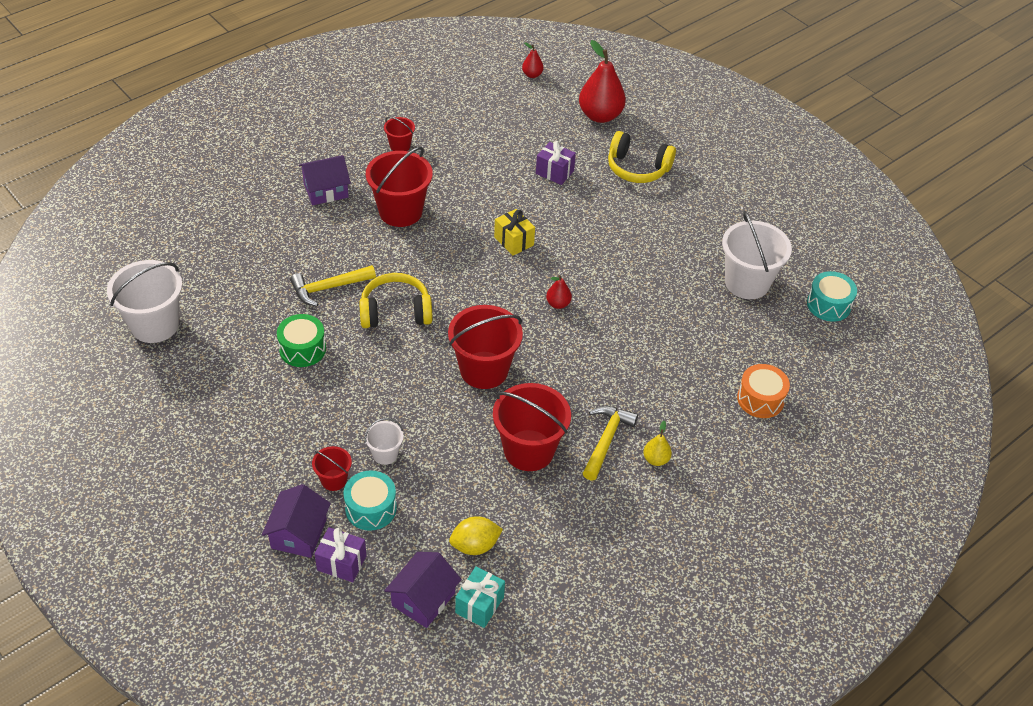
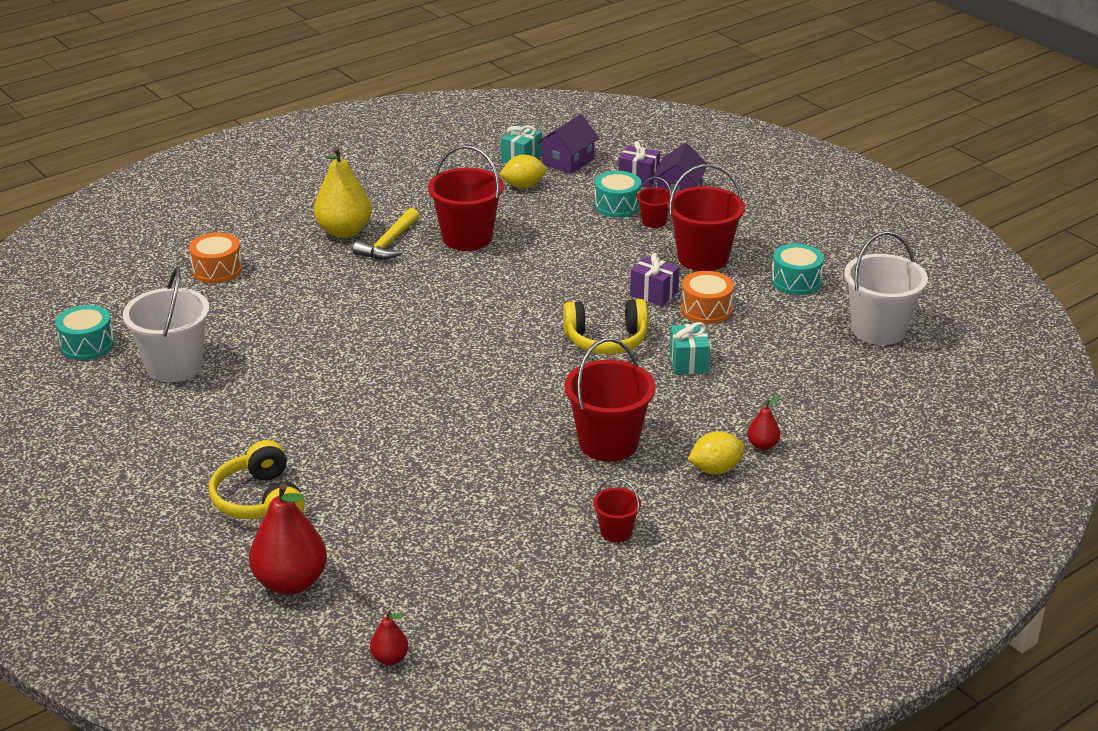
camera: 175 degrees left, 15 degrees down
green drum [277,314,326,367] -> orange drum [681,271,734,324]
yellow hammer [290,265,376,306] -> turquoise gift [670,322,710,374]
purple house [299,155,351,205] -> yellow lemon [688,431,745,474]
white bucket [365,418,404,465] -> none
red bucket [448,305,523,389] -> red bucket moved to [667,164,745,271]
yellow gift [494,209,535,256] -> none
purple gift [536,141,576,185] -> purple gift moved to [630,253,680,306]
red pear [546,275,572,309] -> red pear moved to [747,396,780,450]
yellow headphones [608,131,676,183] -> yellow headphones turned 135 degrees counterclockwise [209,440,305,519]
yellow pear [643,421,672,466] -> yellow pear [314,147,372,238], size x2.10
none -> turquoise drum [771,243,824,295]

